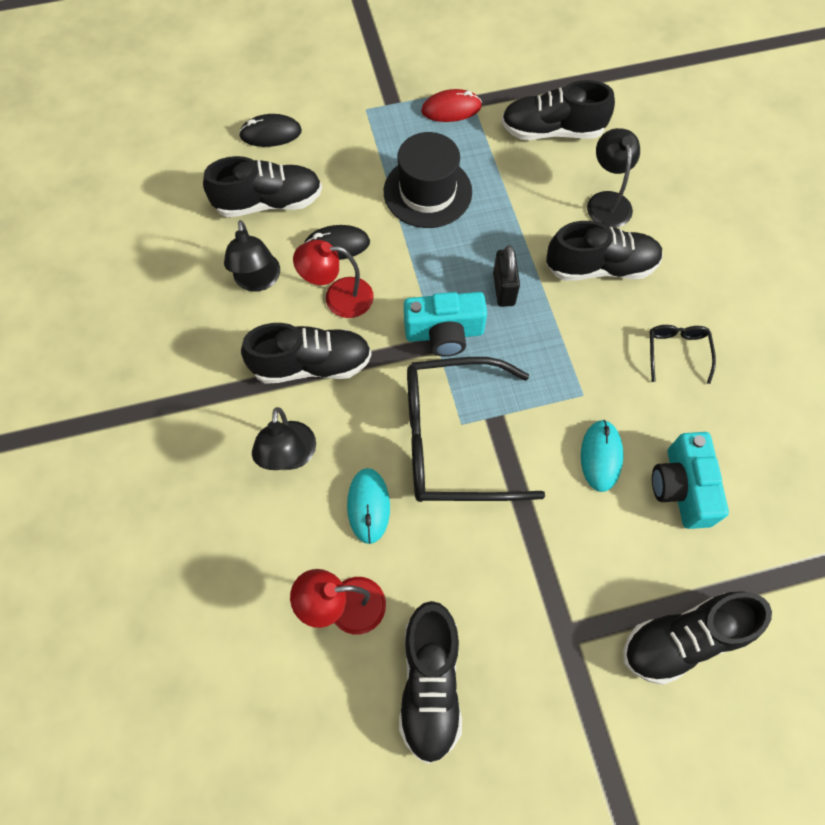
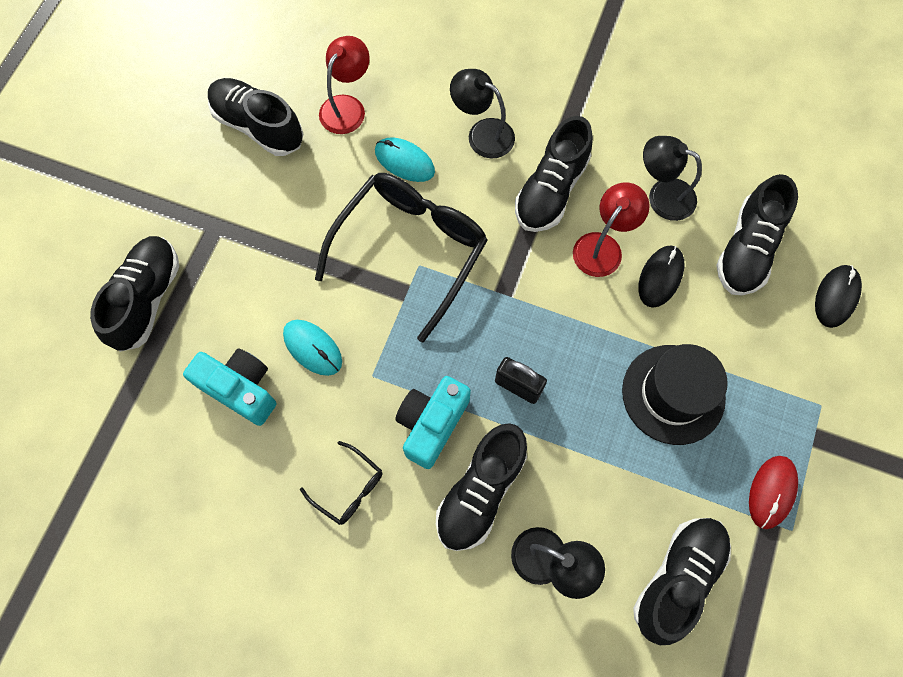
camera: 125 degrees right, 5 degrees up
turquoise camera [404,292,487,357] -> turquoise camera moved to [395,376,471,469]

